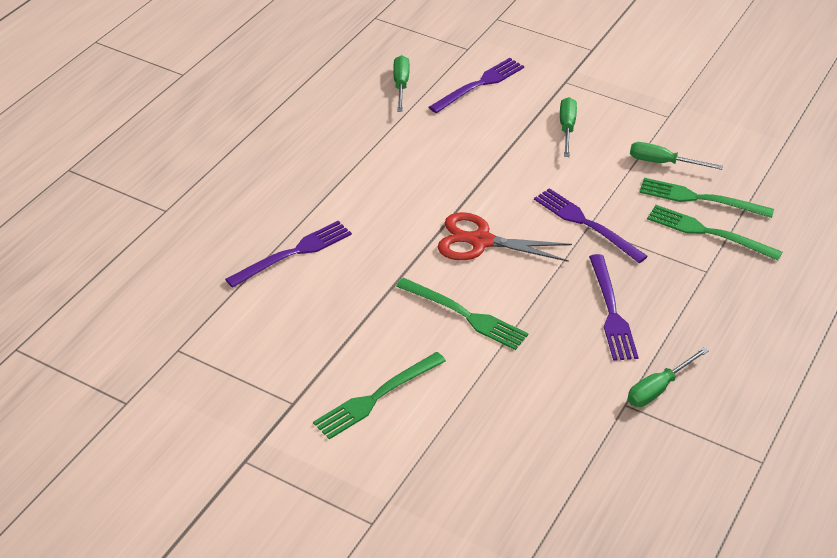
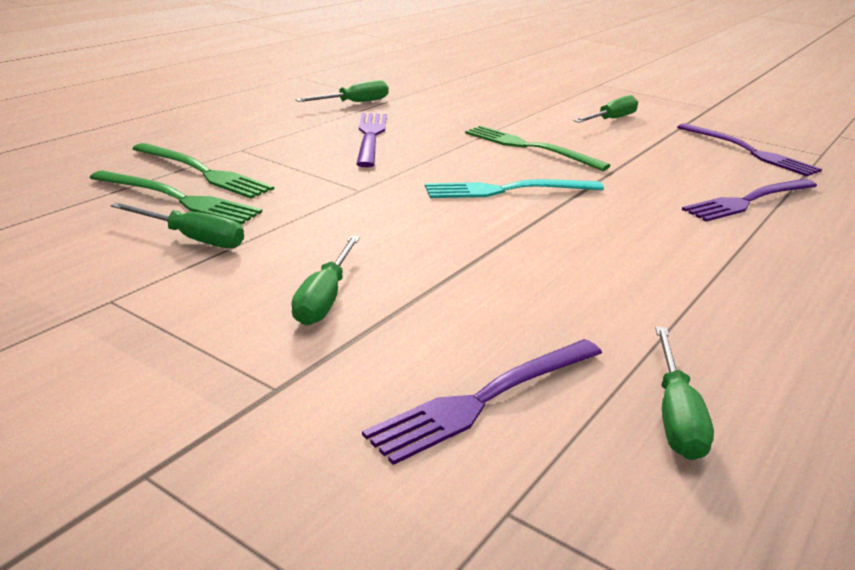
camera: 175 degrees left, 15 degrees down
green fork [313,352,446,439] -> green screwdriver [574,95,638,123]
red scissors [438,212,572,262] -> turquoise fork [425,179,604,198]
purple fork [534,188,648,263] -> purple fork moved to [677,123,822,176]

